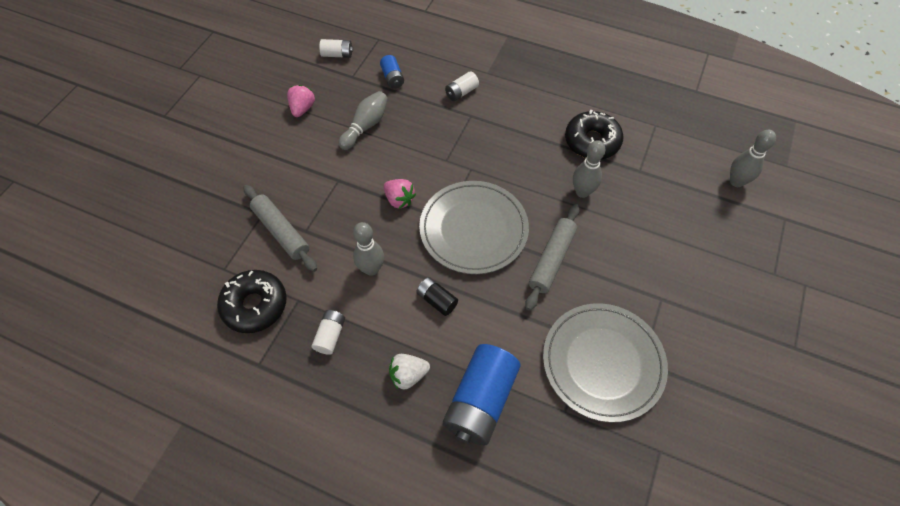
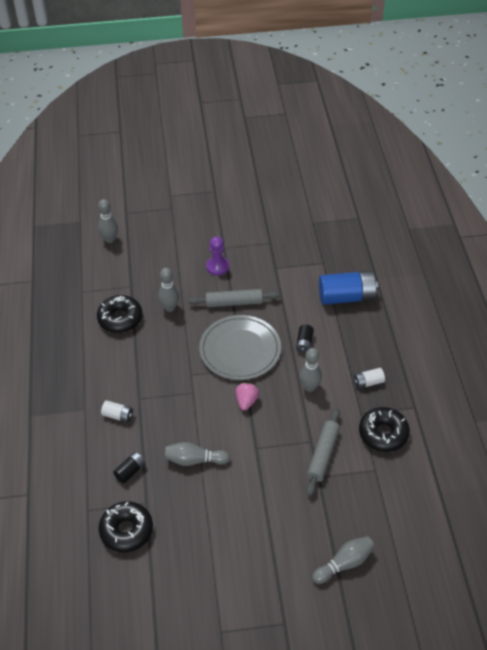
camera: 120 degrees left, 10 degrees down
pink strawberry [287,85,315,117] -> none
white battery [319,39,353,58] -> black donut [98,501,153,552]
blue battery [380,55,404,89] -> black battery [113,452,145,484]
white strawberry [389,354,430,389] -> none
grey plate [543,303,668,422] -> none
none -> purple pawn [206,236,229,276]
none -> grey bowling pin [312,536,375,584]

